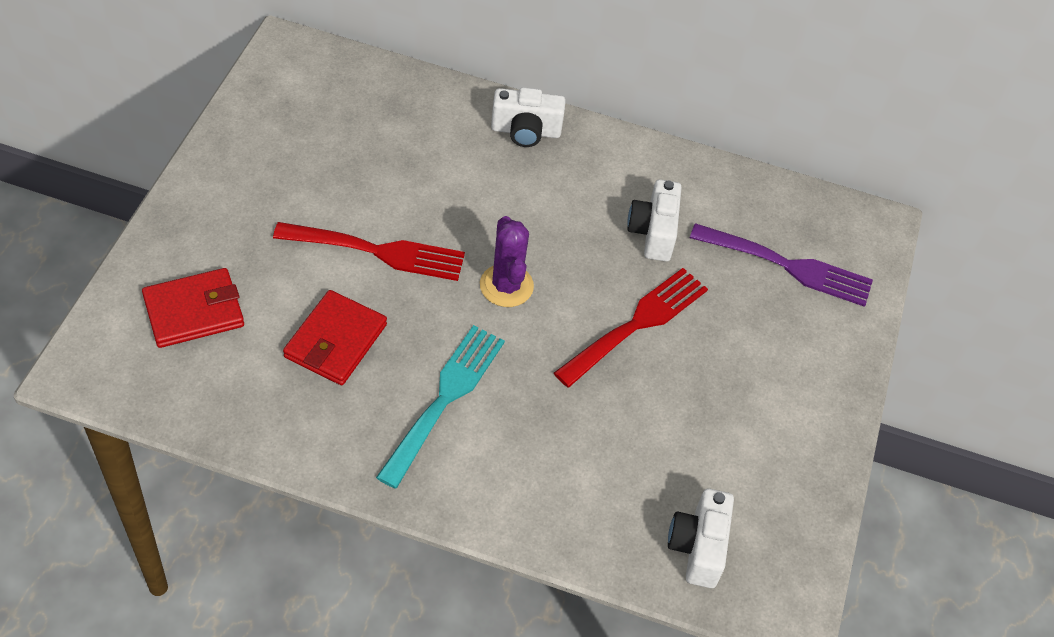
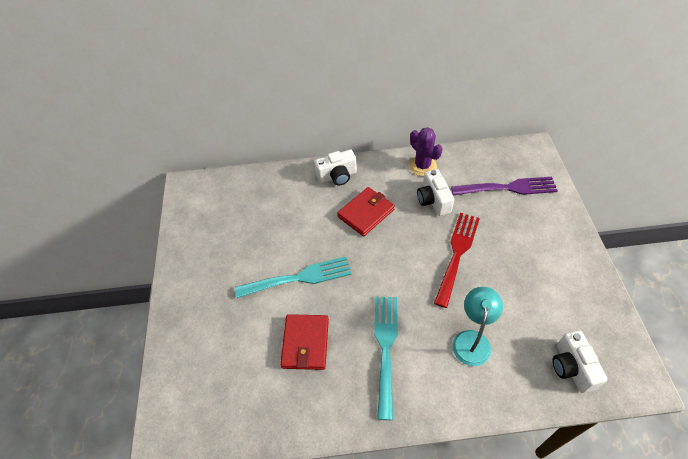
camera: 15 degrees left, 0 degrees up
red wallet [142,268,244,348] -> red wallet moved to [337,187,395,236]
red fork [273,222,465,281] -> turquoise fork [235,257,352,298]
purple cactus [480,216,534,307] -> purple cactus moved to [409,127,443,176]
none -> turquoise lamp [453,287,503,366]

